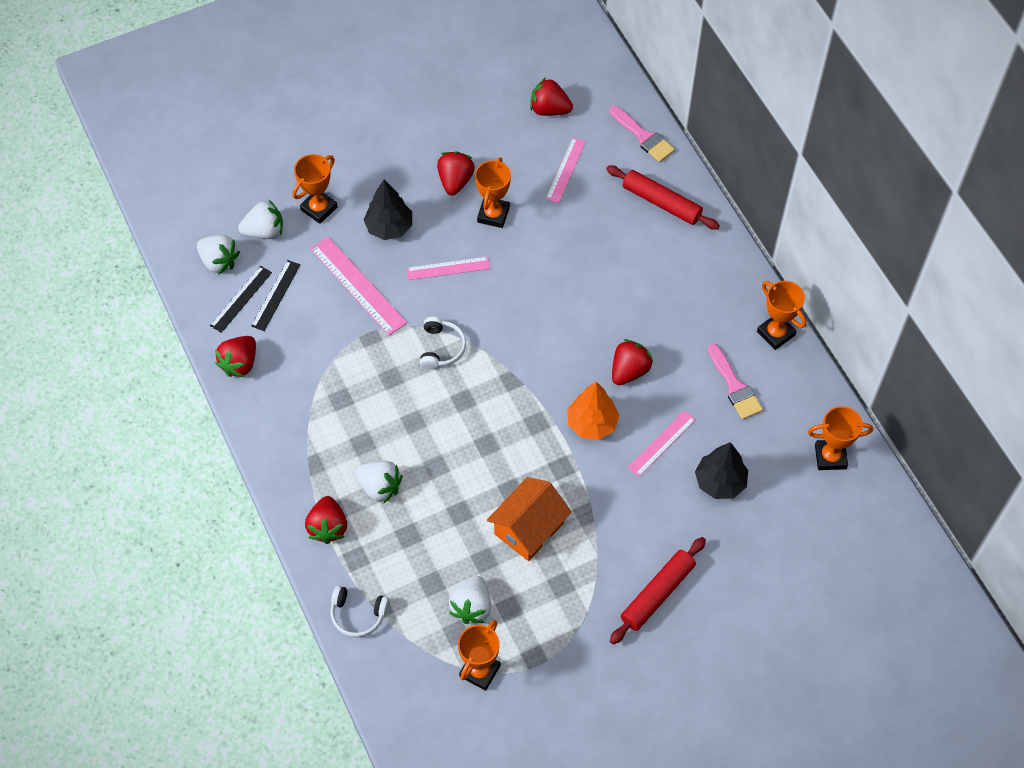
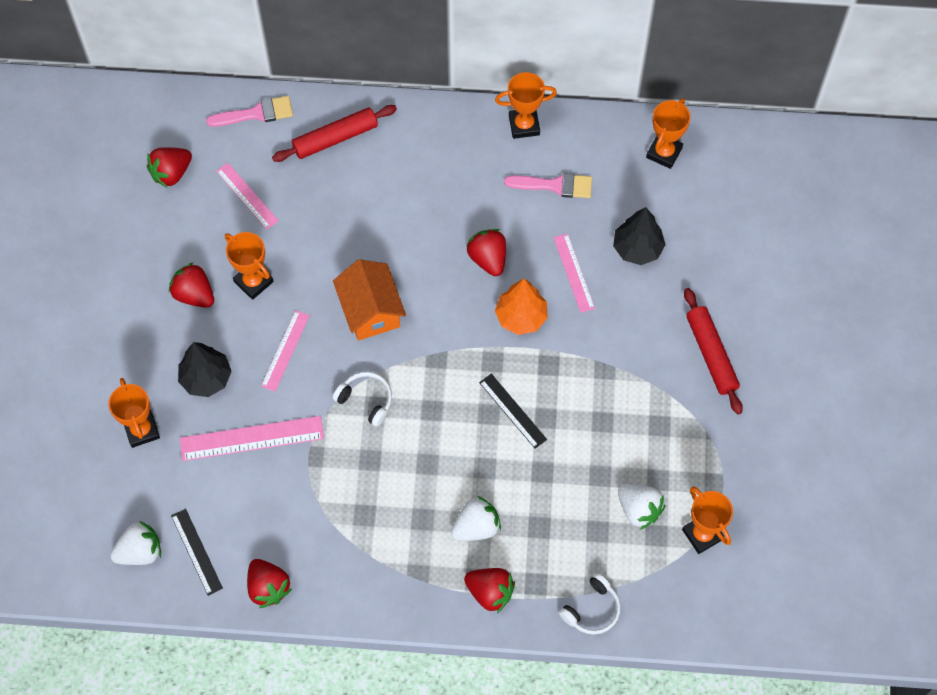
camera: 60 degrees left, 5 degrees up
white strawberry [238,199,283,239] -> none
black ruler [251,260,300,331] -> black ruler moved to [479,374,547,449]
orange house [487,477,572,561] -> orange house moved to [333,259,406,340]

